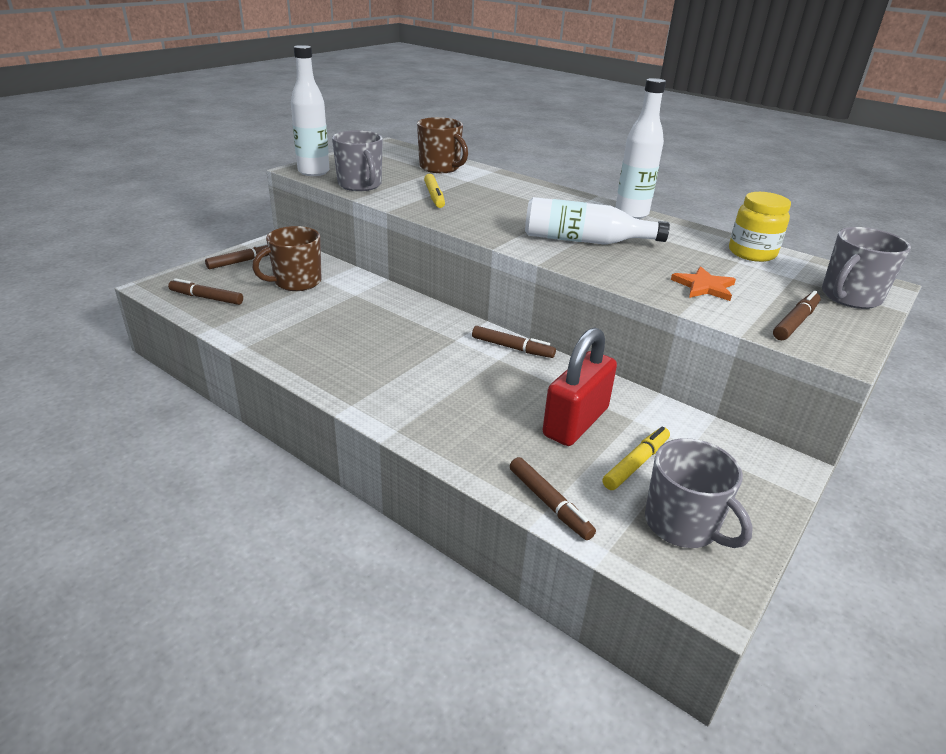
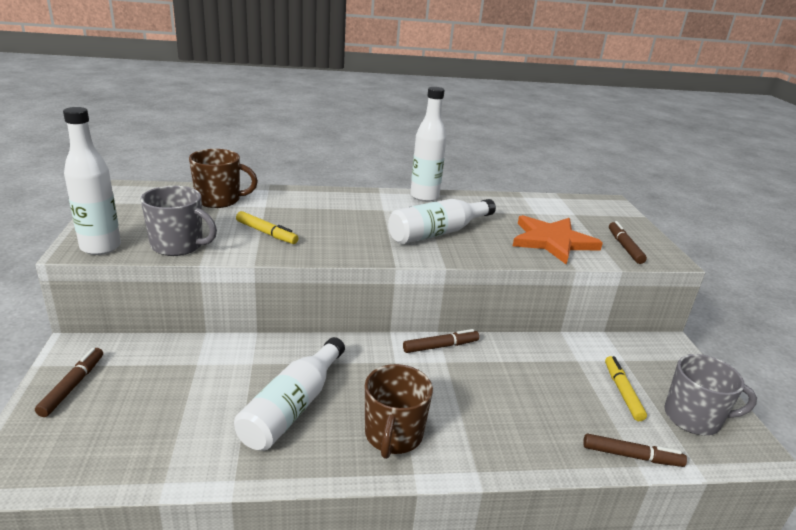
camera: 45 degrees left, 5 degrees down
brown marker [168,278,243,305] -> none
brown mug [252,226,321,291] -> brown mug moved to [365,364,433,459]
red padlock [543,327,617,446] -> none
orange star [671,266,736,301] -> orange star [513,215,603,265], size x1.79
yellow jar [729,192,791,262] -> none
grey mug [822,227,911,309] -> none
none -> white bottle [234,337,345,451]

